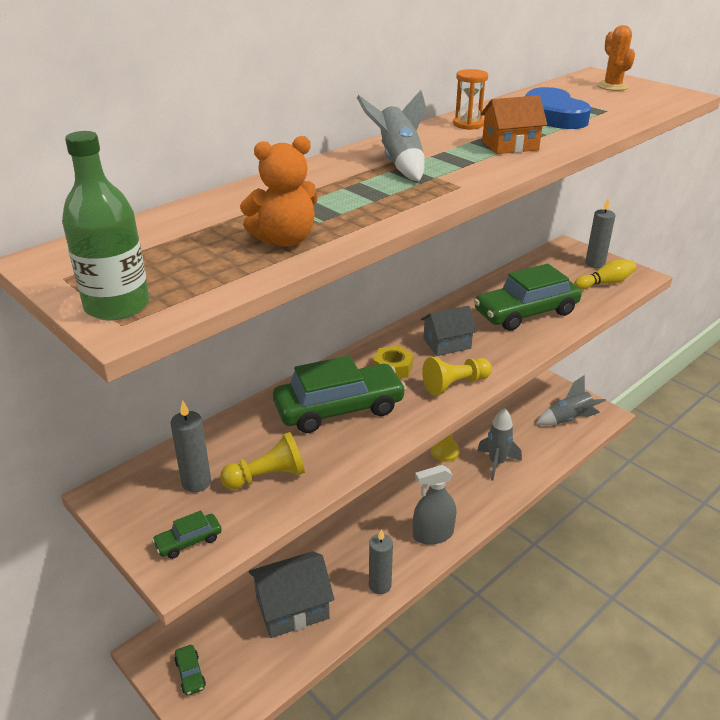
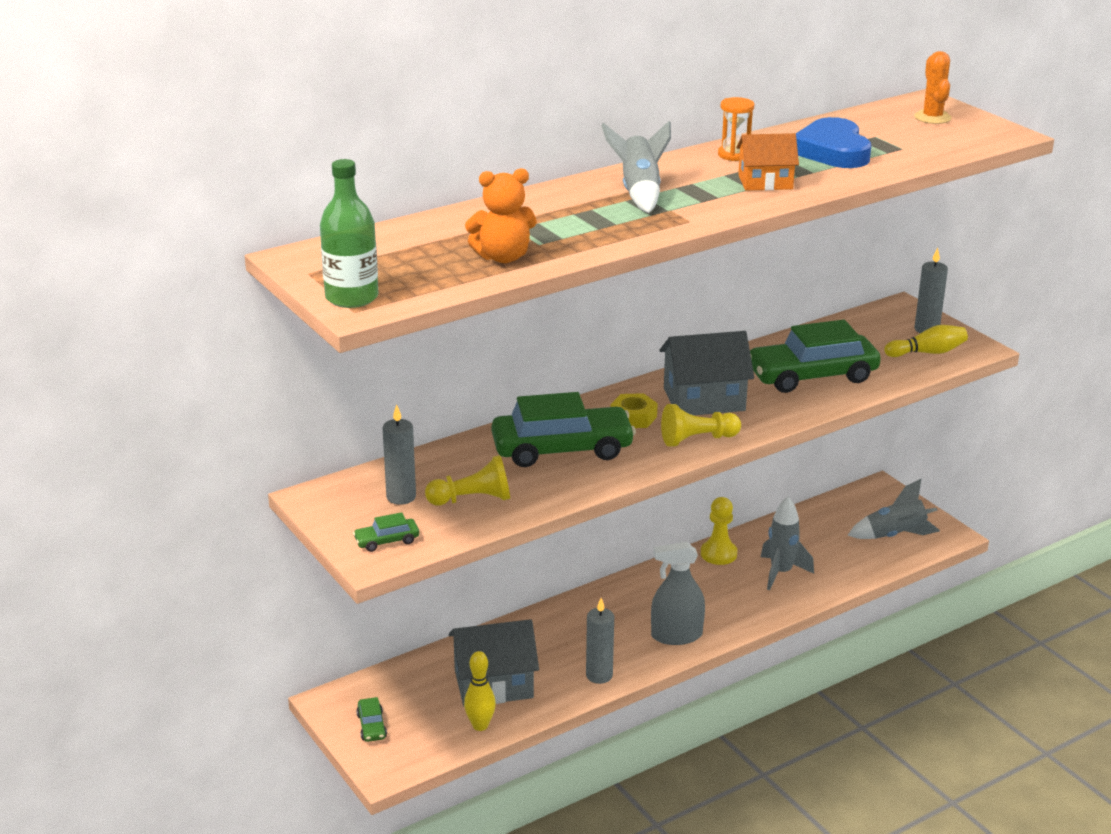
camera: 10 degrees right, 5 degrees down
grey house [421,306,477,356] -> grey house [660,331,754,415], size x1.58
none -> yellow bowling pin [464,651,496,731]

